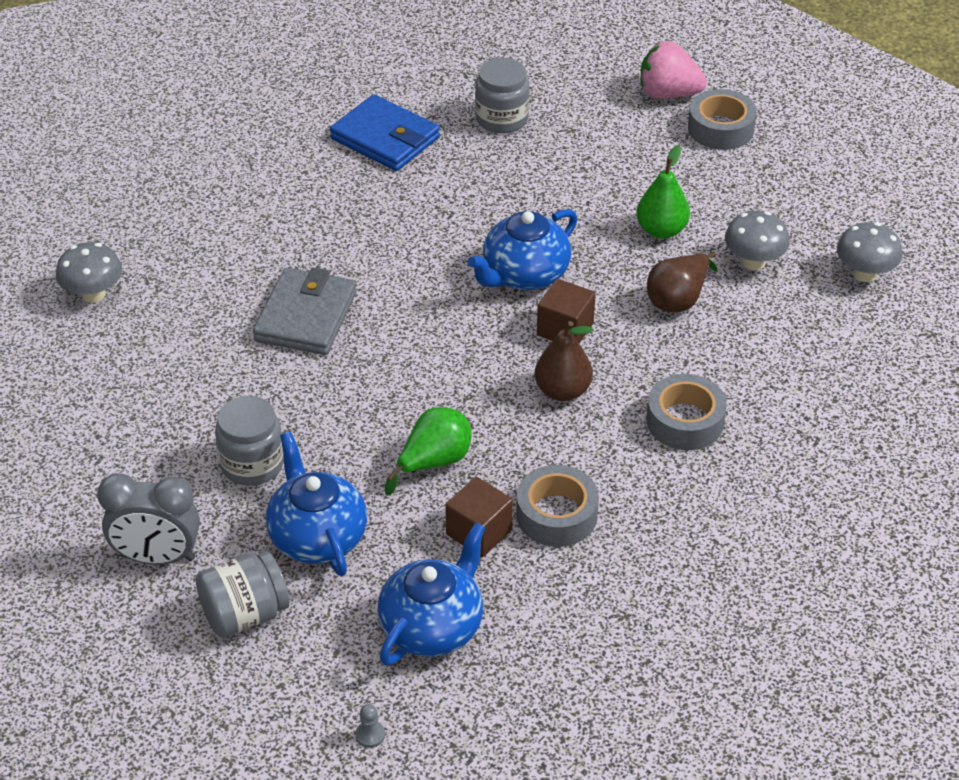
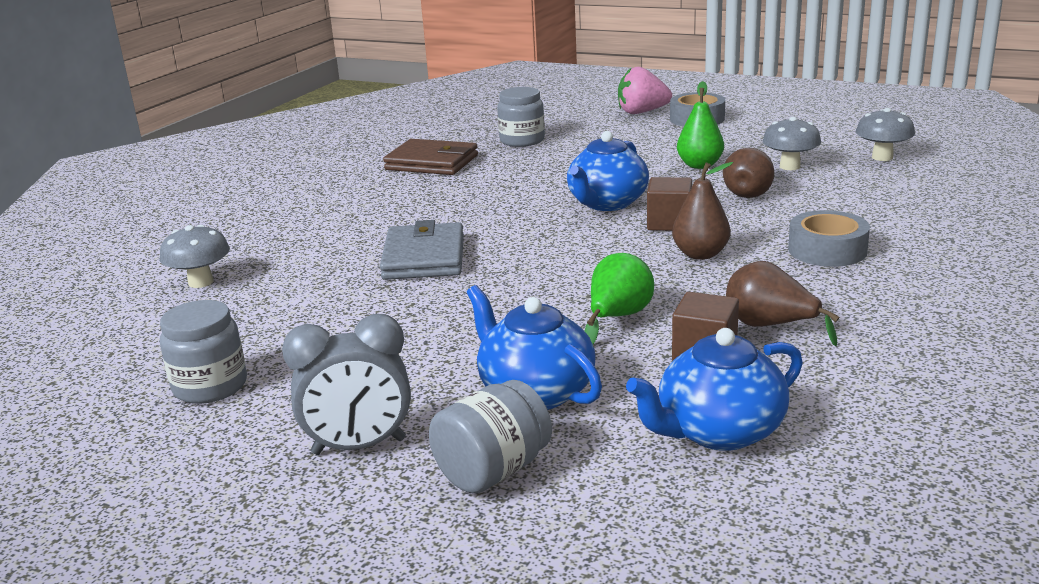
camera: 15 degrees left, 20 degrees down
grey jar [215,396,284,486] -> grey jar moved to [160,300,247,404]
blue wallet [330,94,440,171] -> brown wallet [383,139,478,175]
grey pawn [355,704,385,748] -> none
blue teapot [377,522,485,666] -> blue teapot turned 135 degrees counterclockwise [626,328,803,451]
grey tape [516,465,599,547] -> brown pear [726,261,839,346]

